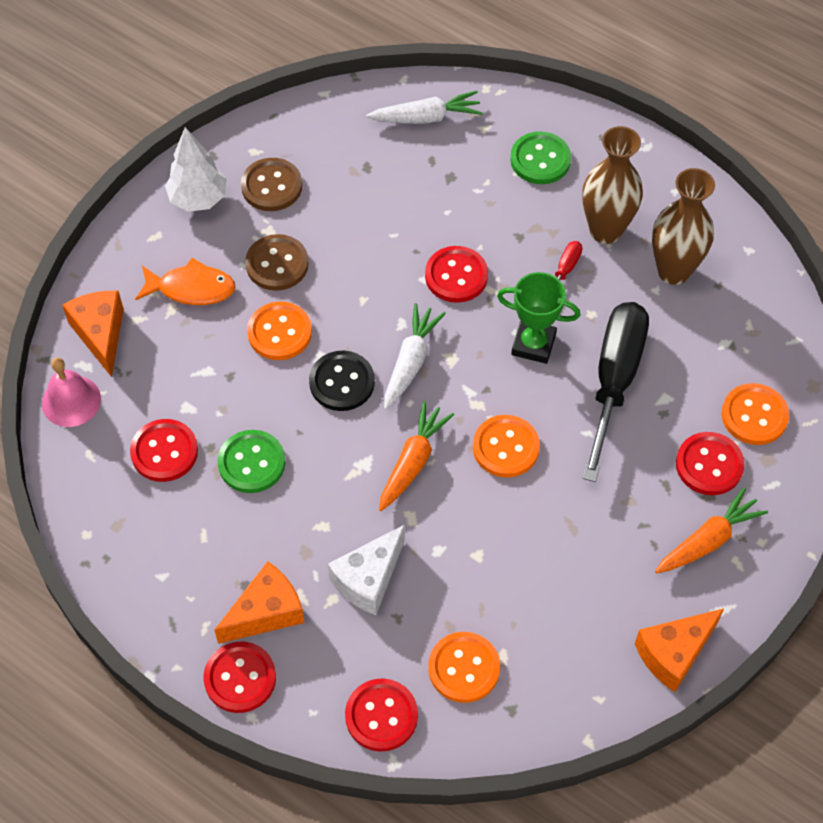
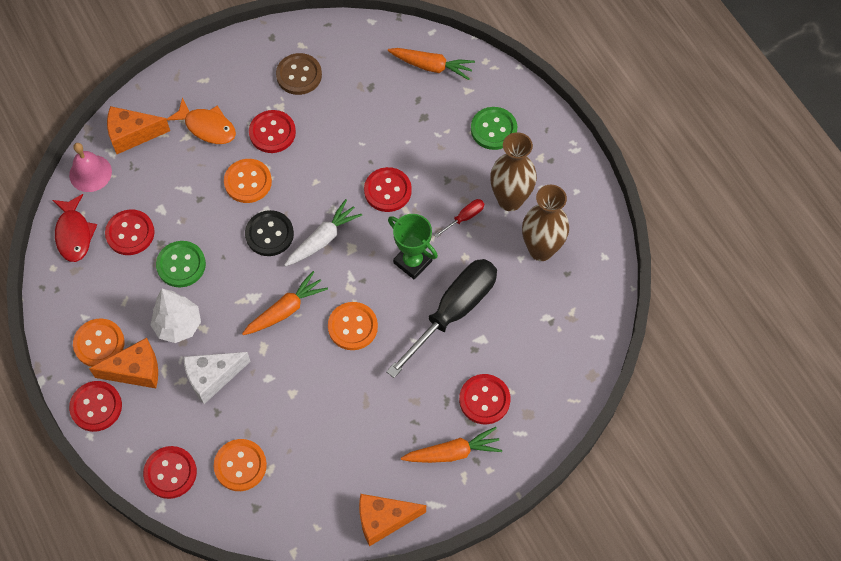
camera: 25 degrees right, 5 degrees up
orange cheese [62,291,124,377] -> orange cheese turned 105 degrees counterclockwise [107,106,170,154]
white tree [165,127,227,212] -> white tree moved to [150,289,201,343]
brown button [245,234,309,291] -> red button [249,110,296,153]
white carrot [366,91,483,124] -> orange carrot [388,48,475,80]
orange button [721,383,789,445] -> orange button moved to [73,318,124,367]
none -> red fish [52,194,97,262]

